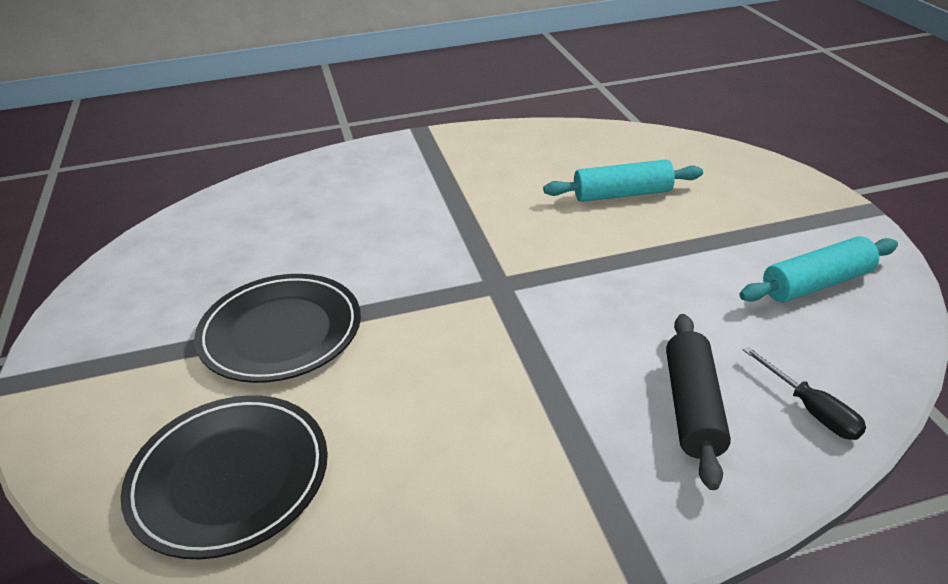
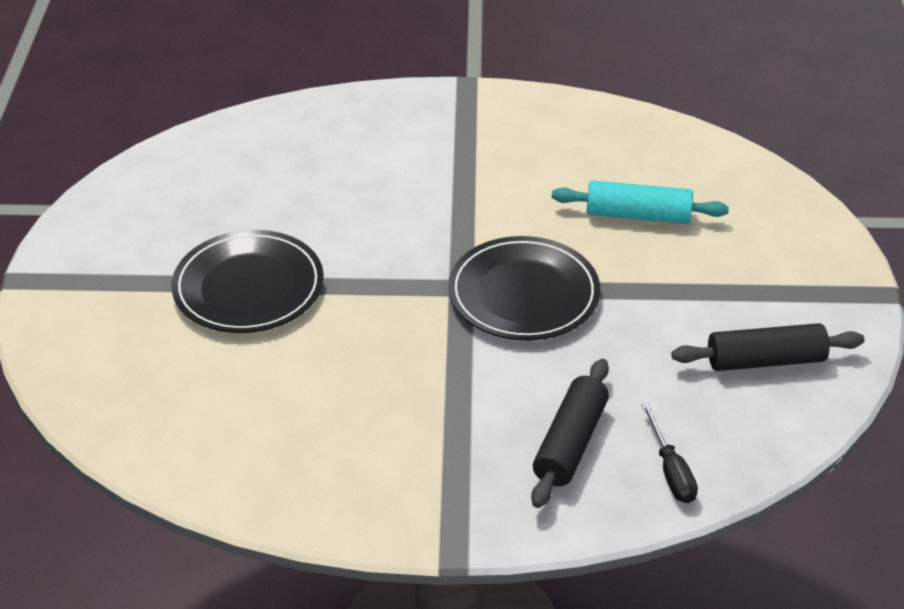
camera: 15 degrees right, 5 degrees up
black plate [121,395,328,559] -> black plate moved to [448,236,600,340]
turquoise rolling pin [739,236,898,302] -> black rolling pin [671,323,864,371]

